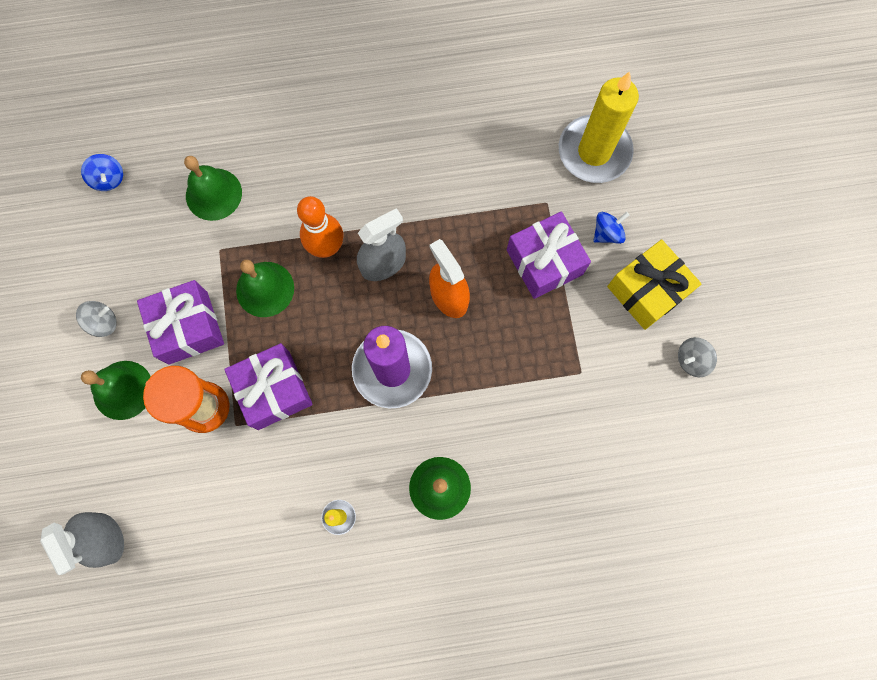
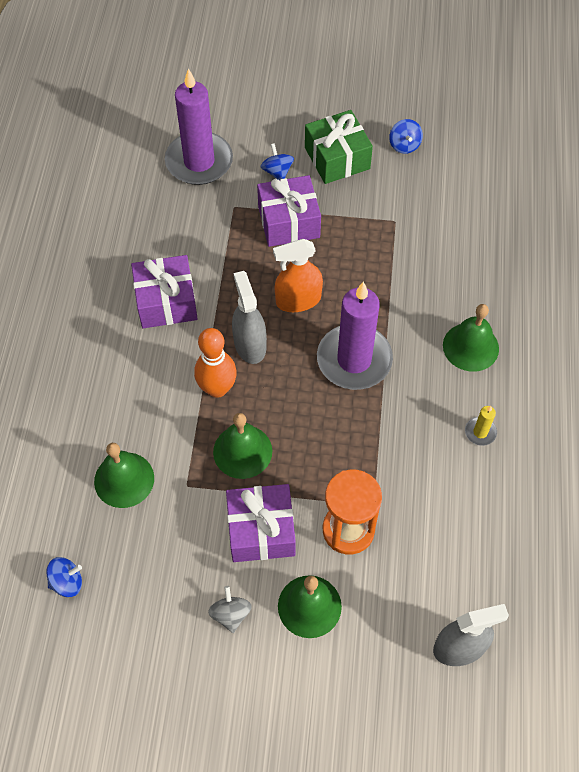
camera: 75 degrees left, 15 degrees down
purple gift [224,343,313,430] -> purple gift moved to [131,255,198,328]
yellow candle [559,71,639,183] -> purple candle [165,68,233,185]
yellow gift [607,239,702,330] -> green gift [305,110,373,184]
grey spinning top [678,337,717,377] -> blue spinning top [389,119,423,154]

